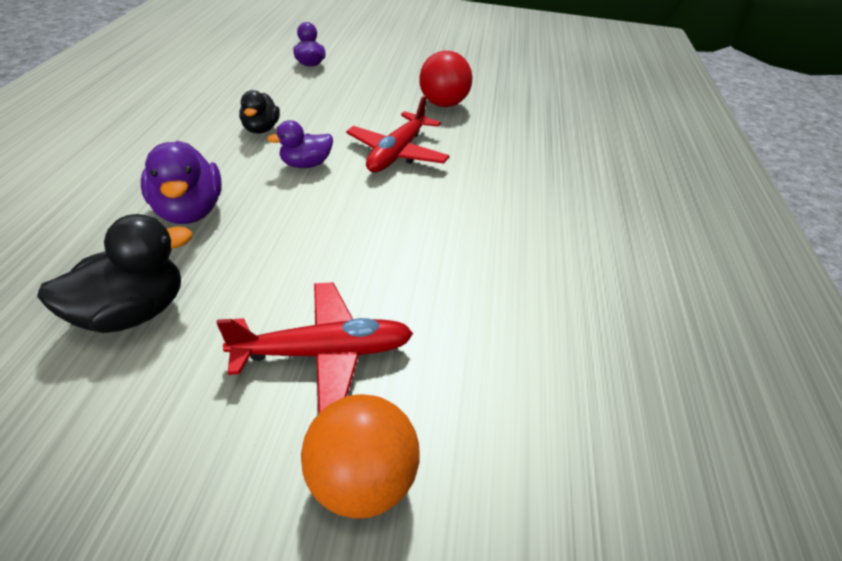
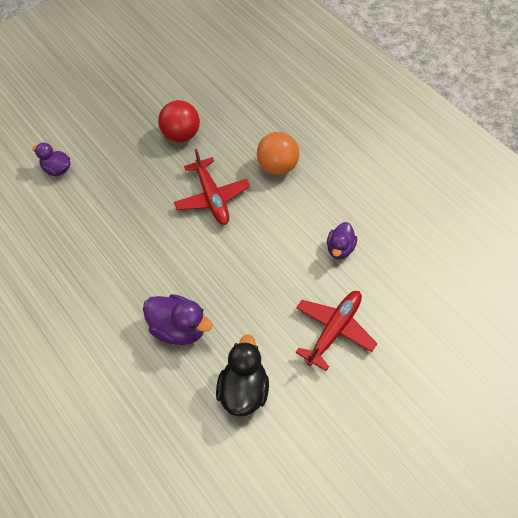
camera: 40 degrees left, 15 degrees up
black duck [239,90,280,133] -> none
purple duck [267,120,333,168] -> purple duck moved to [327,222,357,259]
orange ball [301,394,420,519] -> orange ball moved to [257,132,299,175]

